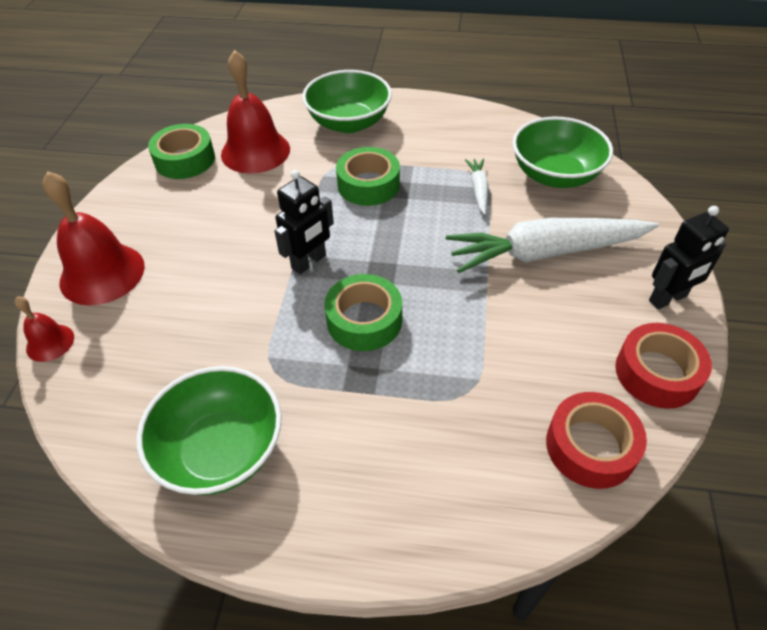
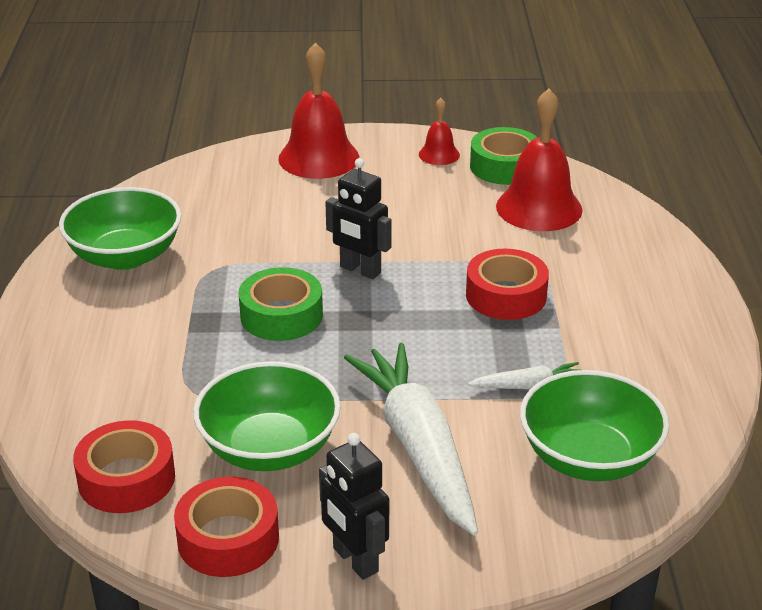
camera: 80 degrees right, 15 degrees down
red bell [14,297,74,362] -> red bell moved to [419,98,460,165]
green bowl [302,70,392,133] -> green bowl moved to [193,361,341,471]
green tape [336,147,400,206] -> red tape [466,249,549,320]

